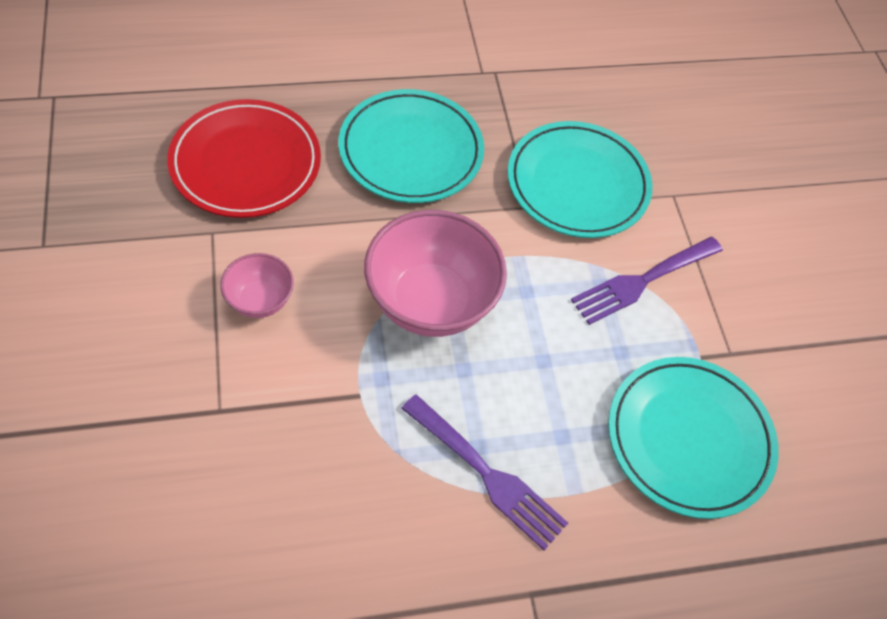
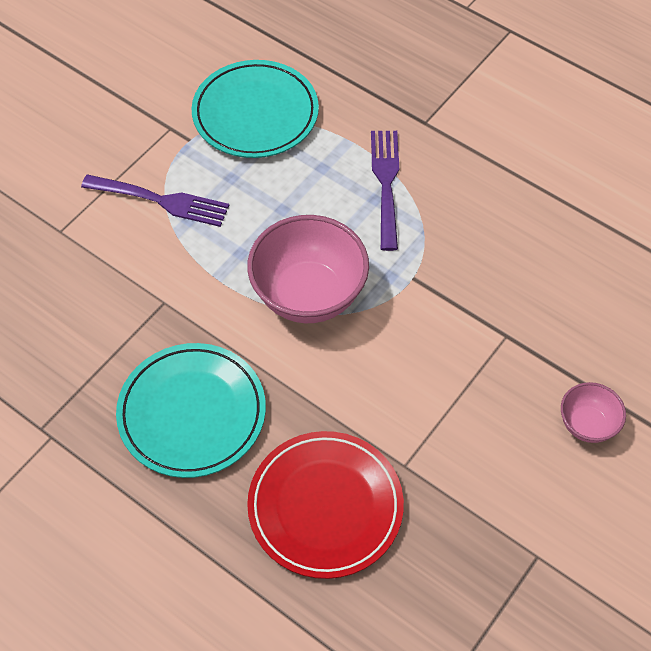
camera: 125 degrees left, 0 degrees up
pink bowl [220,253,294,318] -> pink bowl moved to [561,382,626,443]
turquoise plate [508,121,652,238] -> none

